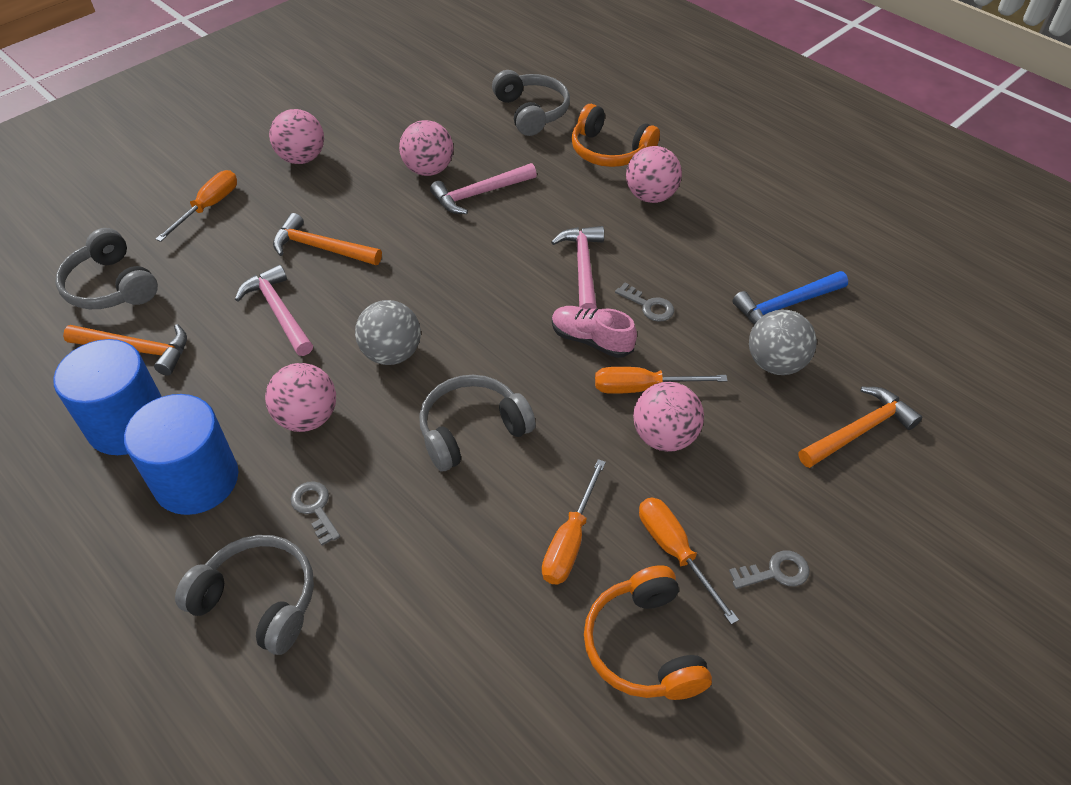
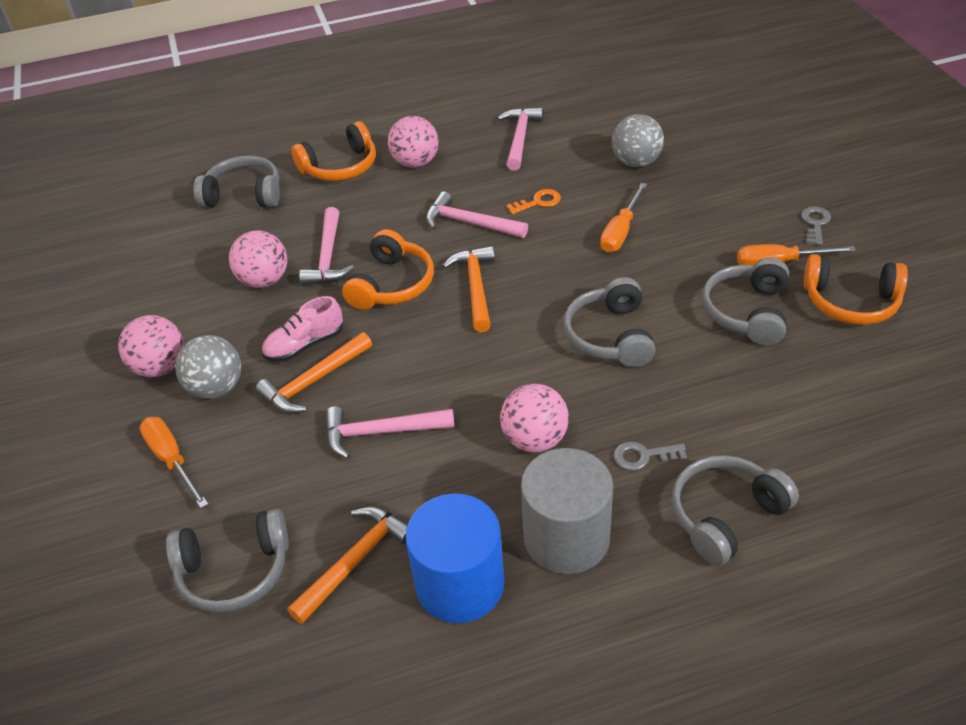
camera: 60 degrees left, 5 degrees down
blue cylinder [124,394,238,515] -> grey cylinder [521,448,613,574]
grey ball [355,300,421,365] -> grey ball moved to [175,335,241,399]
orange screwdriver [542,459,606,585] -> grey headphones [702,258,789,346]
pink shoe [552,306,637,358] -> pink shoe moved to [262,296,343,362]
grey key [615,283,674,322] -> orange key [506,189,561,215]
pink ball [633,382,704,452] -> none
blue hammer [732,271,848,325] -> none
orange hammer [799,387,922,468] -> orange hammer moved to [443,246,495,332]
none -> orange headphones [342,229,434,310]
none -> pink hammer [497,108,543,171]

